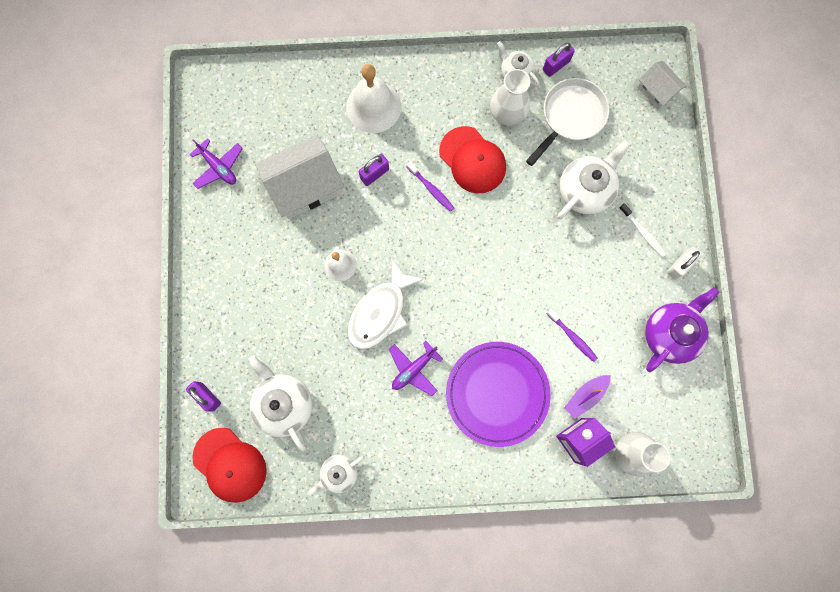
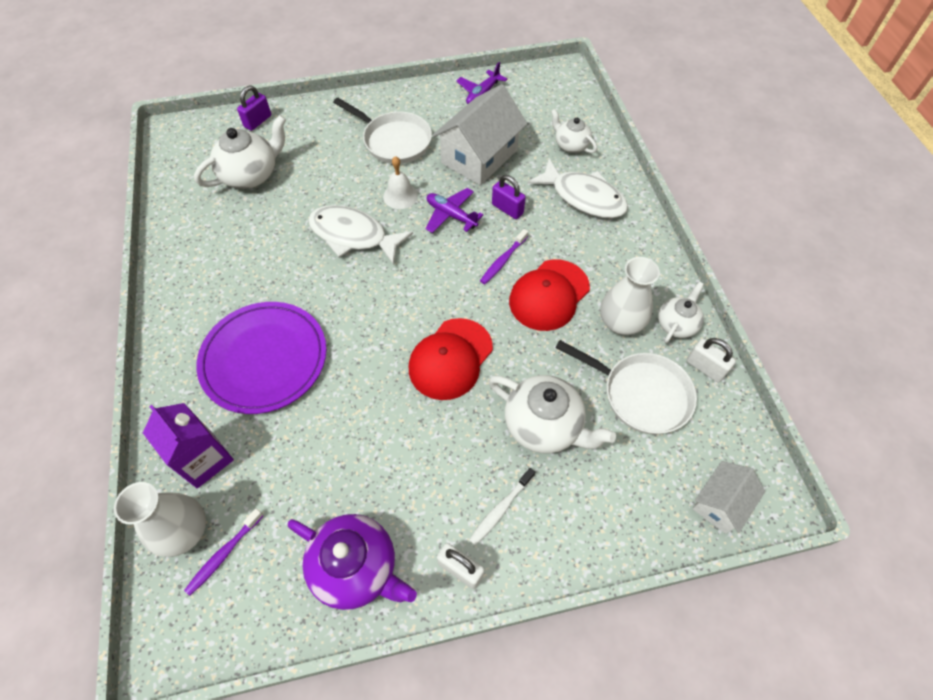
camera: 80 degrees right, 20 degrees down
red cap [192,428,267,503] -> red cap moved to [409,318,493,400]
white house [256,135,344,219] -> white house turned 75 degrees clockwise [432,84,527,185]
white teapot [308,455,365,496] -> white teapot moved to [551,109,597,153]
white bell [346,64,401,133] -> white fish [527,158,628,218]
purple plane [389,341,443,396] -> purple plane moved to [425,188,483,233]
purple padlock [543,43,575,77] -> white padlock [686,338,736,383]
purple toothbrush [547,309,597,362] -> purple toothbrush moved to [184,508,264,595]
purple boat [564,375,611,419] -> none
none -> white pan [333,98,432,164]

